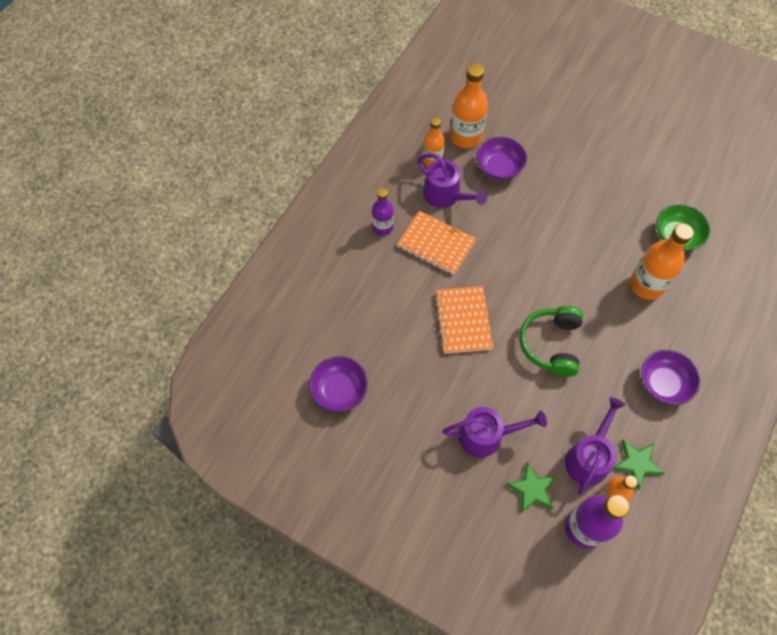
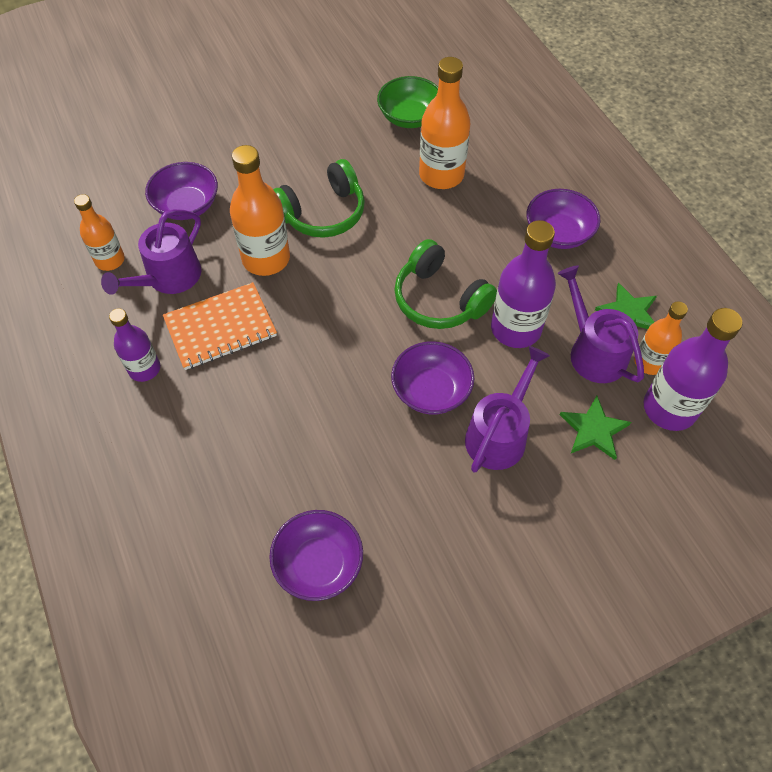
camera: 55 degrees left, 5 degrees down
purple watering can [417,154,487,208] -> purple watering can turned 135 degrees clockwise [101,209,202,295]
orange notebook [434,286,493,354] -> none
orange bottle [450,64,488,148] -> orange bottle moved to [230,145,290,276]
none -> green headphones [273,159,365,238]
none -> purple bowl [391,341,474,415]
none -> purple bottle [491,220,556,348]

